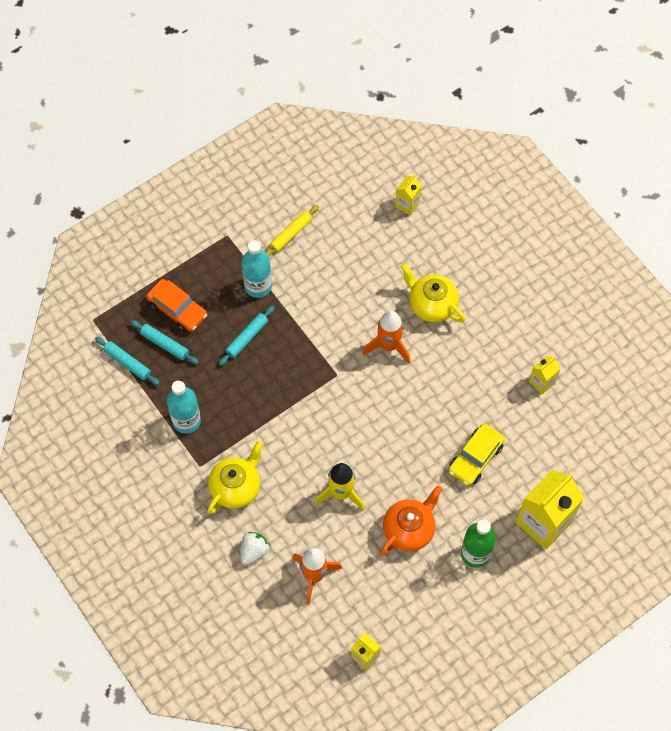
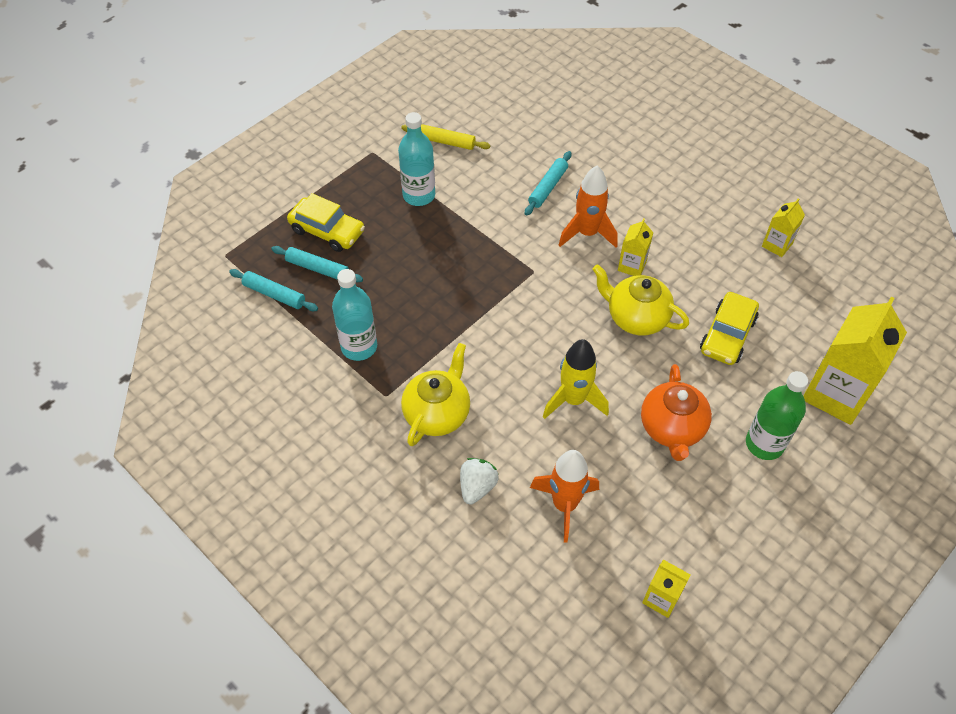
camera: 10 degrees left, 10 degrees down
orange car [146,279,207,332] -> yellow car [287,193,365,252]
turquoise rolling pin [219,306,275,366] -> turquoise rolling pin moved to [525,151,571,215]
yellow rolling pin [265,205,319,256] -> yellow rolling pin turned 75 degrees clockwise [401,124,490,150]
orange teapot [381,486,442,555] -> orange teapot turned 150 degrees clockwise [641,364,712,461]
yellow carton [395,175,422,215] -> yellow carton moved to [618,218,653,276]
yellow teapot [400,263,465,323] -> yellow teapot moved to [592,264,689,336]

